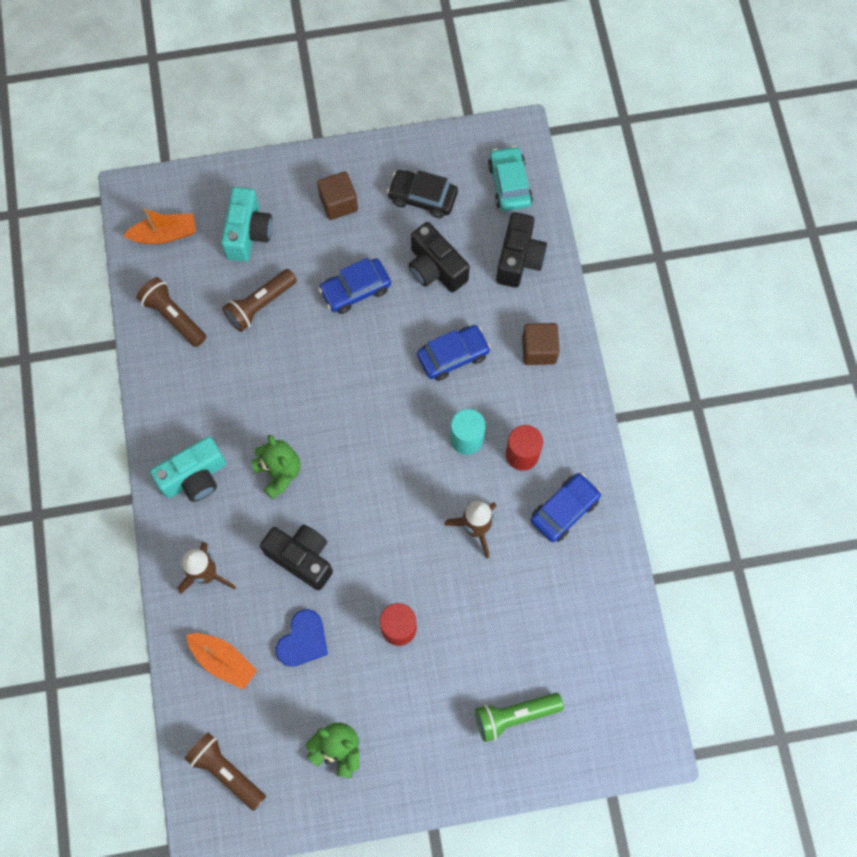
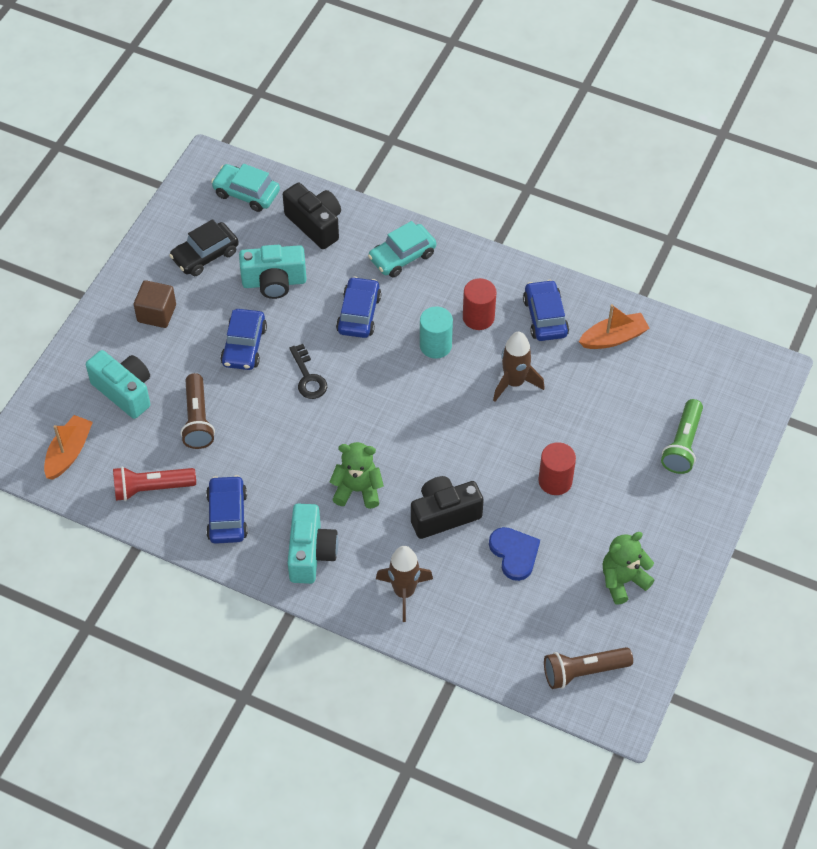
camera: 55 degrees left, 15 degrees down
brown flashlight [137,277,206,347] -> red flashlight [113,467,196,501]
orange boat [186,633,257,690] -> orange boat moved to [579,304,650,349]
black camera [409,222,470,293] -> turquoise camera [239,245,307,299]
brown cube [522,323,560,365] -> turquoise car [368,221,436,278]
none -> blue car [206,475,248,544]
none -> black key [289,344,327,399]

